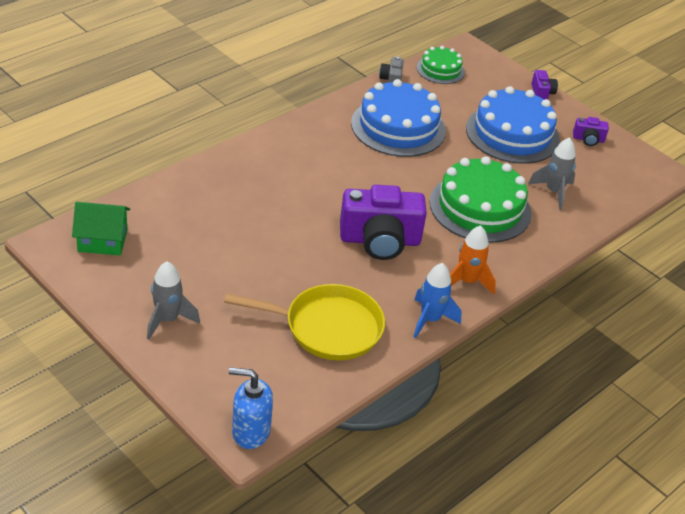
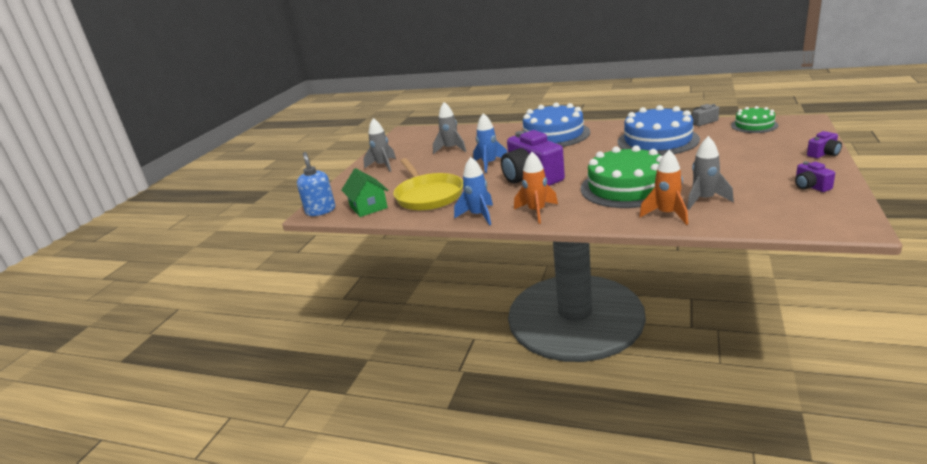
camera: 70 degrees right, 15 degrees down
green house [72,202,130,256] -> green house moved to [341,168,389,217]
blue cake [466,86,560,164] -> blue cake moved to [523,103,590,147]
none -> grey rocket [433,102,466,154]
none -> blue rocket [473,113,507,173]
none -> orange rocket [639,150,688,225]

